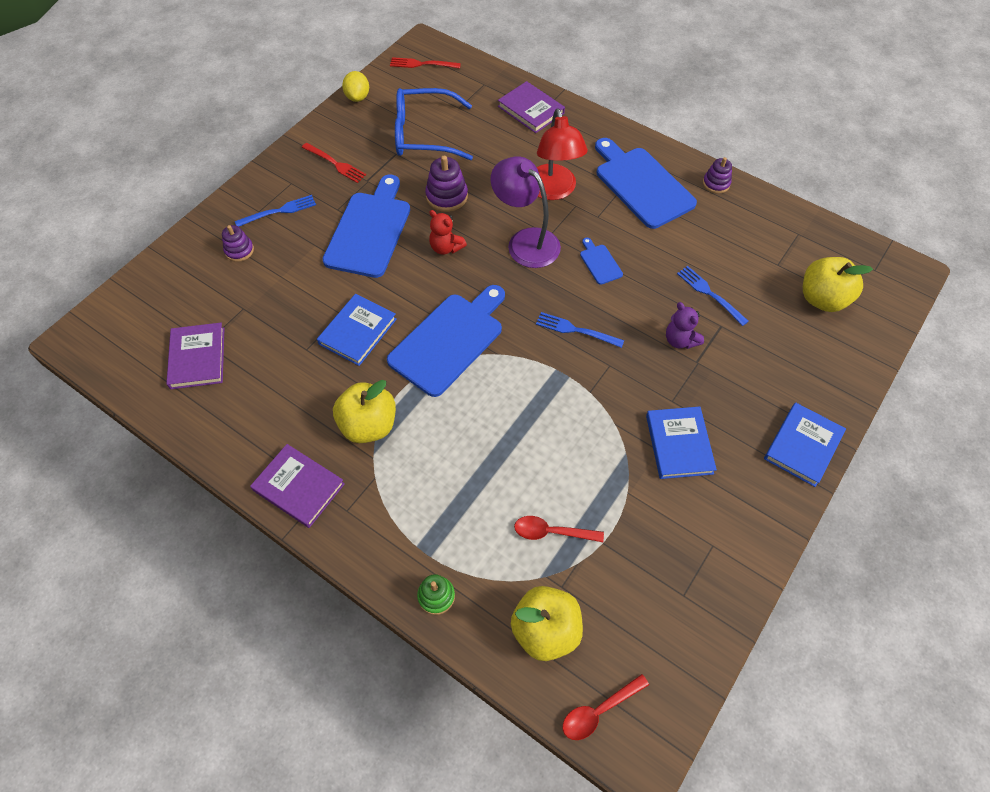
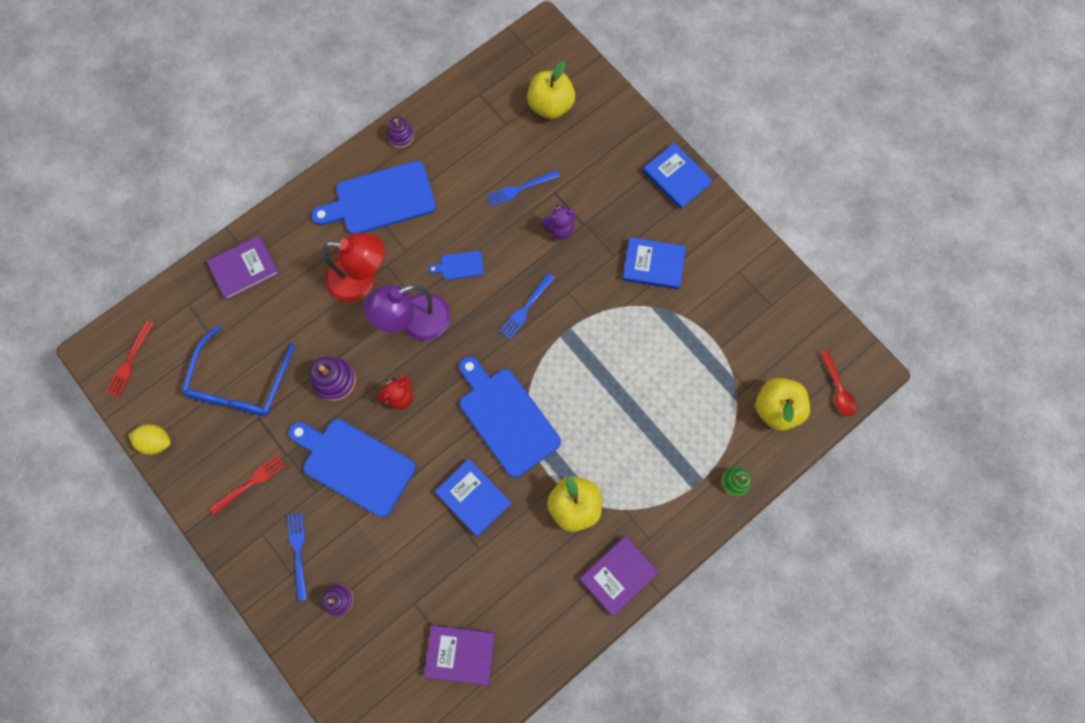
camera: 75 degrees left, 15 degrees up
red spoon [514,516,604,542] -> none

